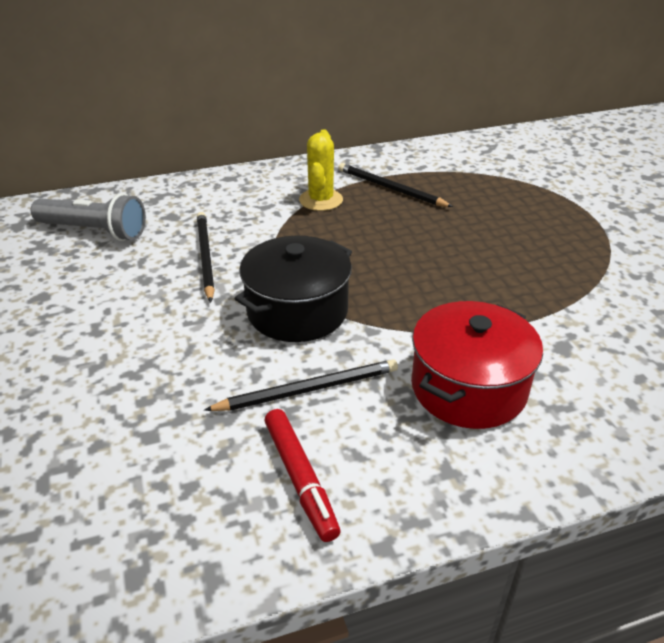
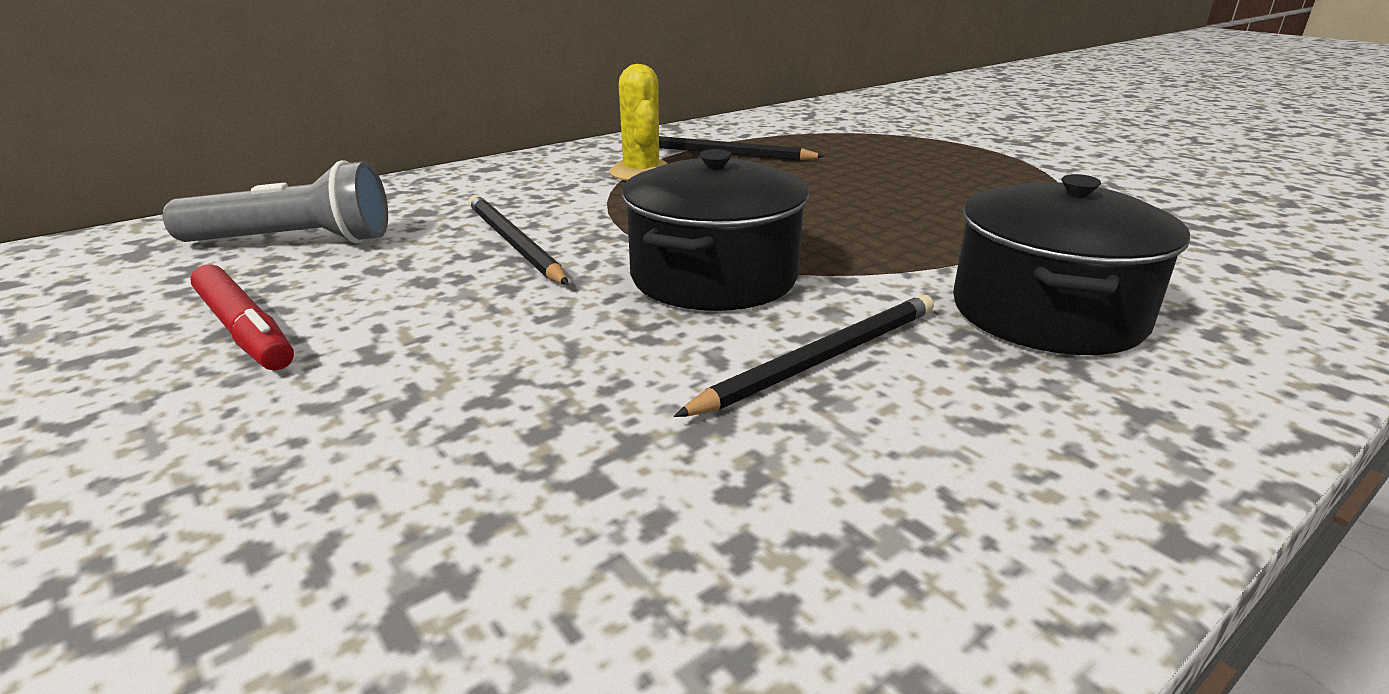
camera: 20 degrees left, 10 degrees down
red marker [264,409,340,542] -> red marker moved to [190,264,294,370]
red pot [411,301,543,429] -> black pot [953,174,1190,355]

